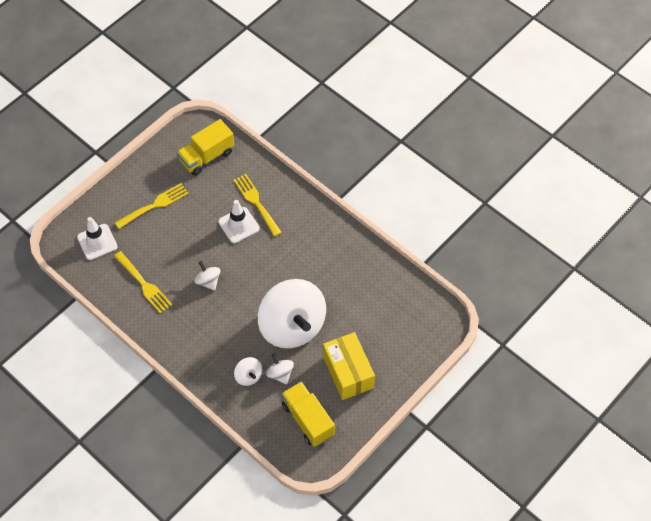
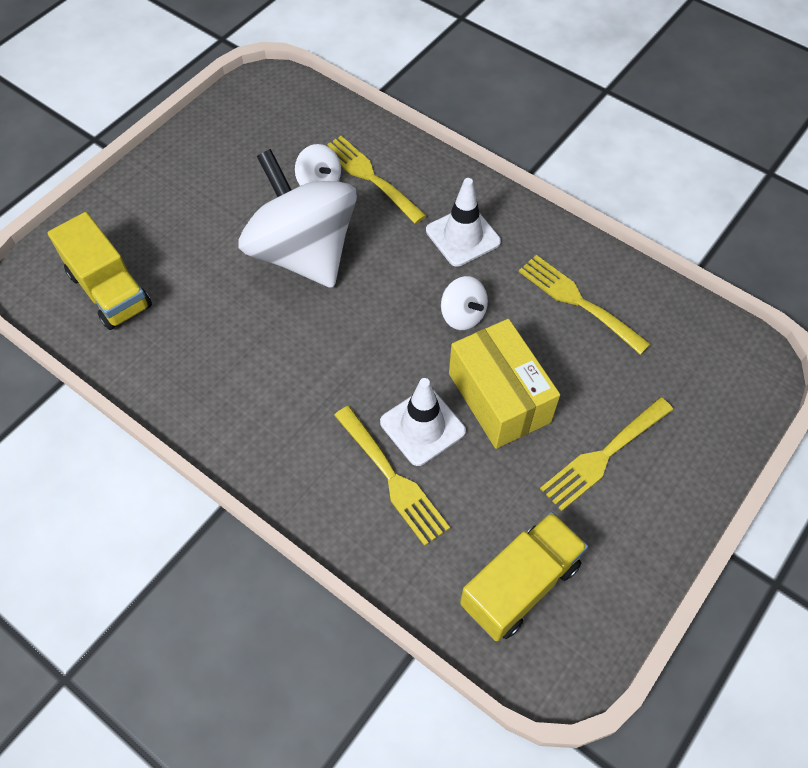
camera: 175 degrees right, 0 degrees up
white traffic cone [77,217,117,260] -> white traffic cone moved to [426,178,501,267]
white spinning top [234,357,262,386] -> yellow fork [327,136,427,224]
yellow truck [281,382,335,447] -> yellow truck moved to [48,212,152,330]
yellow box [323,332,375,400] -> yellow box moved to [449,319,560,449]

